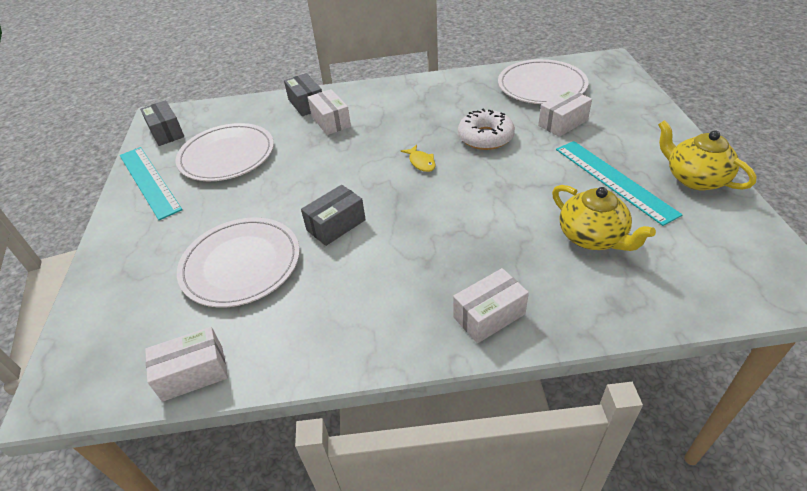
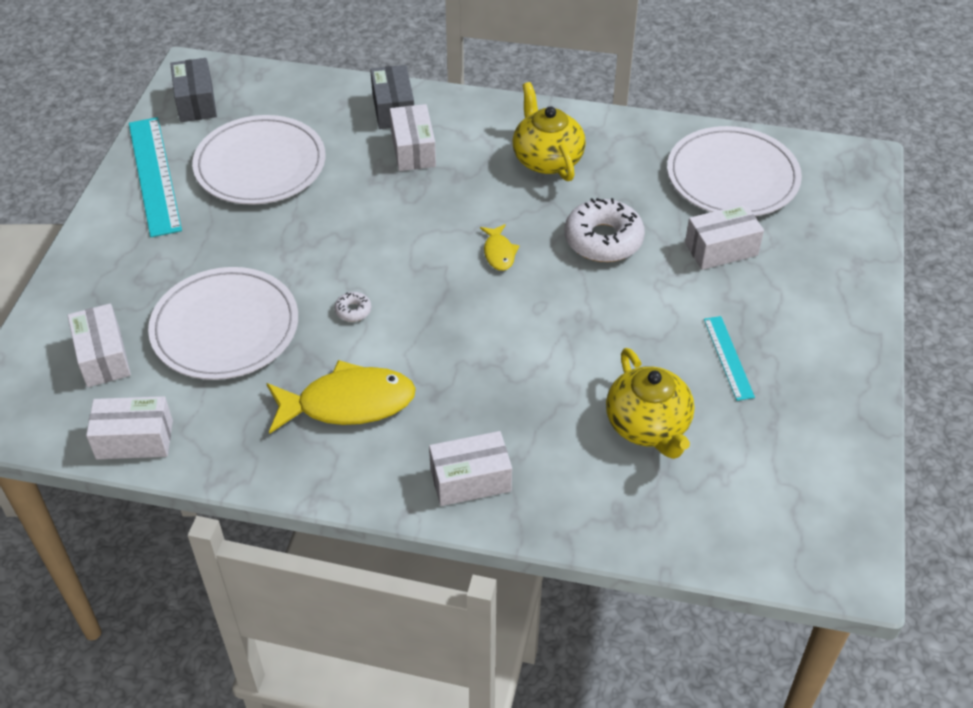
camera: 15 degrees right, 5 degrees up
grey box [301,185,366,246] -> white donut [334,292,371,322]
turquoise ruler [556,141,682,226] -> turquoise ruler [704,316,755,401], size x0.54
yellow teapot [658,120,757,190] -> yellow teapot moved to [513,82,586,181]
none -> white box [67,303,131,387]
none -> yellow fish [266,360,416,434]

